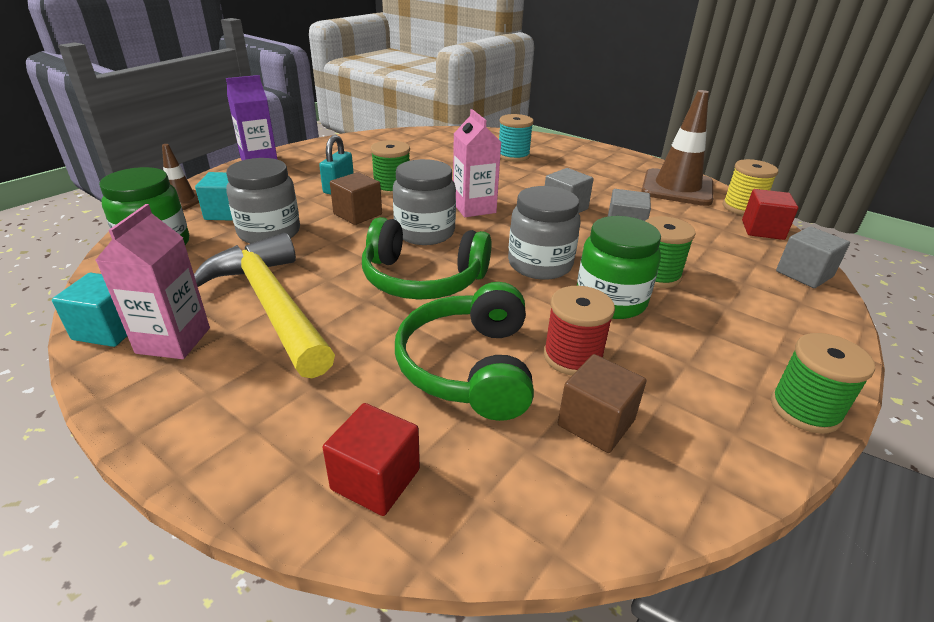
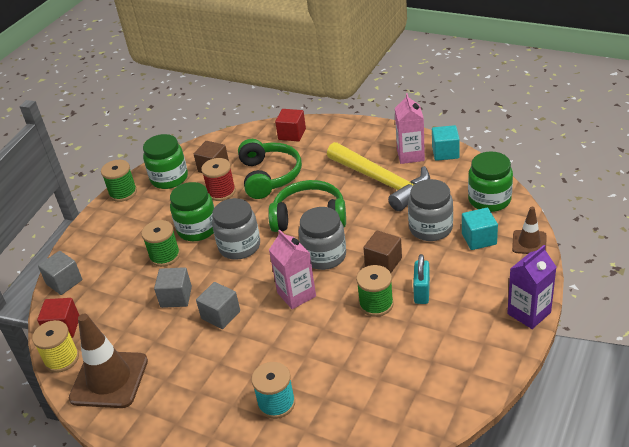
camera: 175 degrees right, 5 degrees up
none -> green jar [143,134,188,189]

